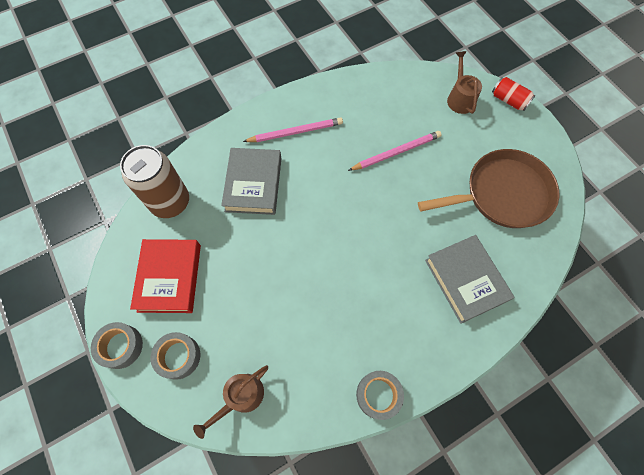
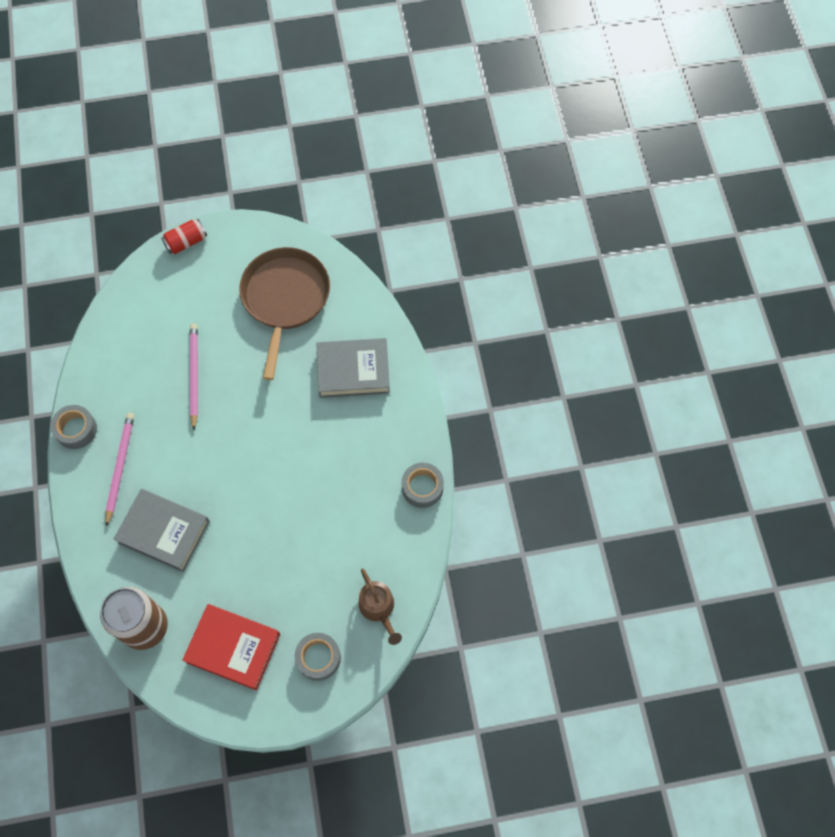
camera: 70 degrees left, 0 degrees up
grey tape [91,322,143,369] -> grey tape moved to [51,405,97,449]
brown watering can [447,51,482,114] -> none

